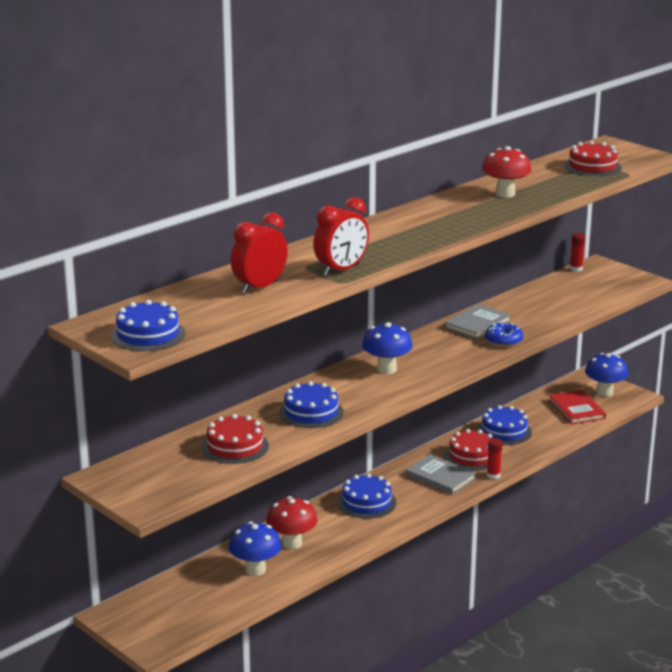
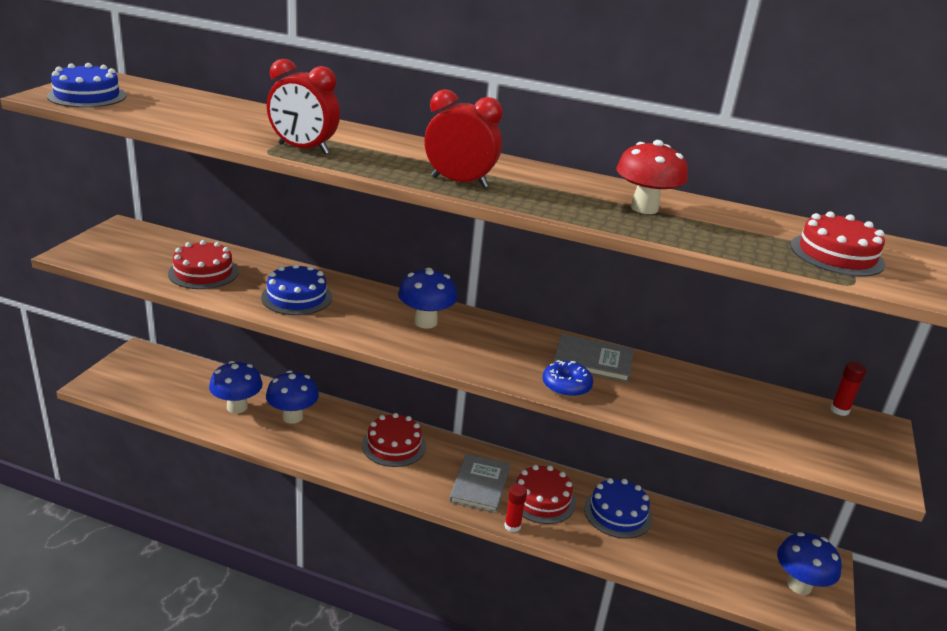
camera: 60 degrees right, 5 degrees up
red clock [231,212,288,294] -> red clock moved to [424,89,503,188]
red mushroom [266,496,318,549] -> blue mushroom [266,370,319,424]
blue cake [337,473,397,519] -> red cake [362,413,426,467]
red book [549,390,606,424] -> none

